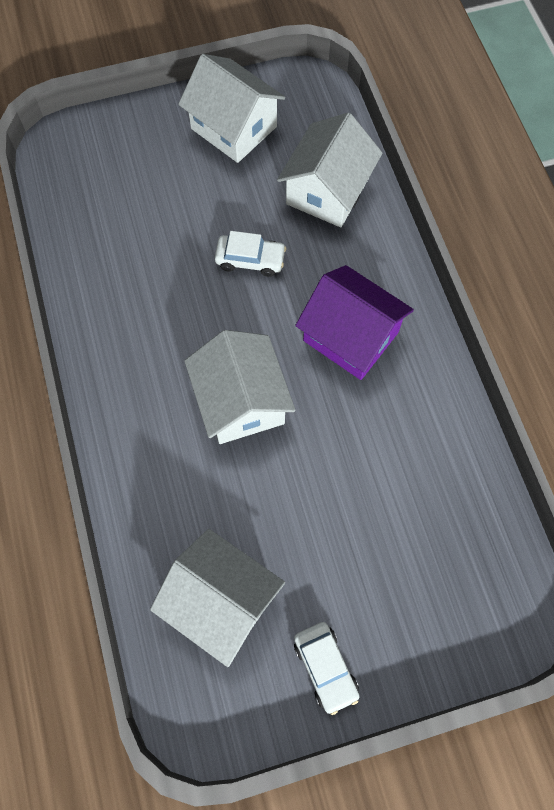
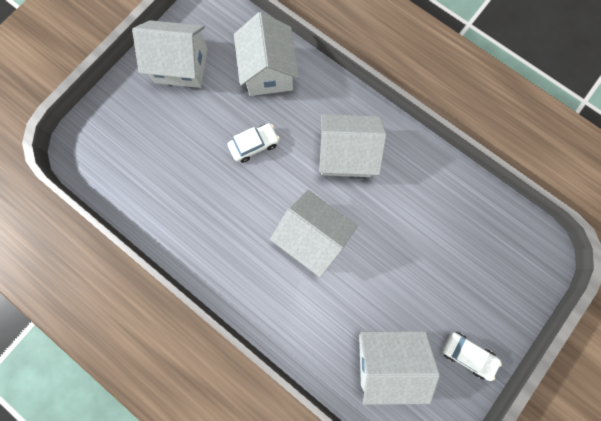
camera: 35 degrees left, 10 degrees up
purple house [295,265,414,380] -> white house [319,114,386,177]

